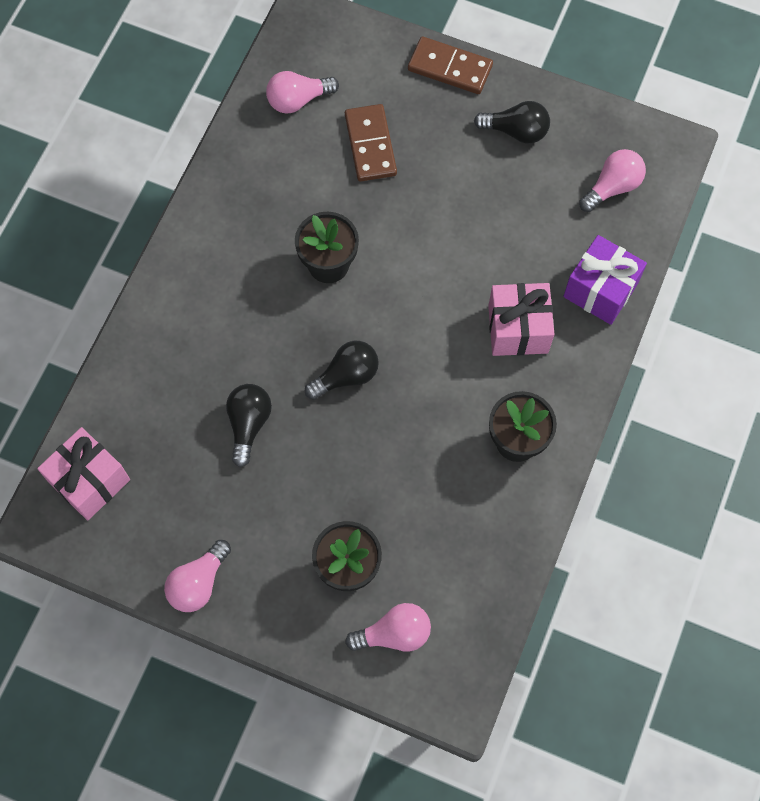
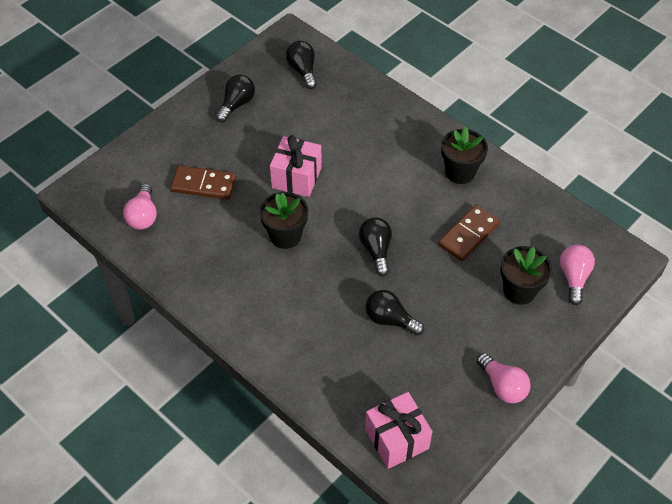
camera: 70 degrees left, 15 degrees down
brown domino [408,37,493,94] -> brown domino moved to [438,205,500,261]
pink gift [488,283,554,356] -> pink gift moved to [270,135,322,197]
purple gift [563,235,647,325] -> none
pink light bulb [579,149,646,212] -> black light bulb [286,41,317,89]

